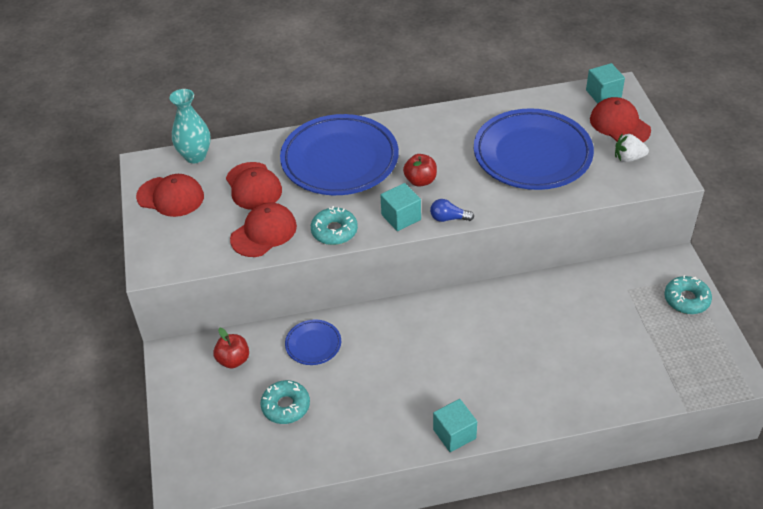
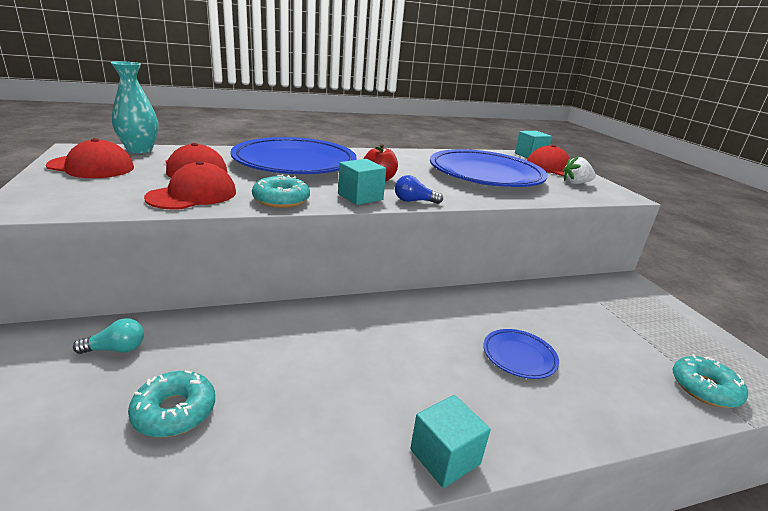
camera: 10 degrees left, 20 degrees down
red apple [213,328,249,369] -> turquoise light bulb [73,318,144,354]
blue plate [285,319,341,365] -> blue plate moved to [483,329,559,379]
turquoise donut [664,275,712,314] -> turquoise donut moved to [673,354,748,408]

